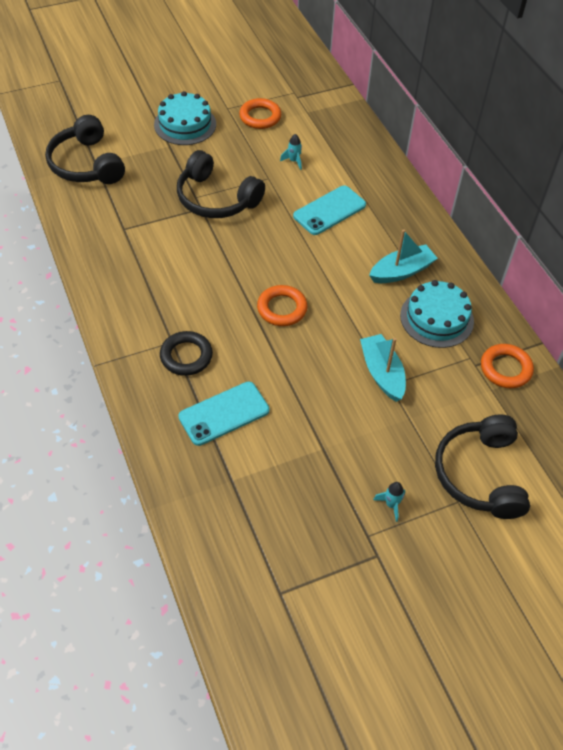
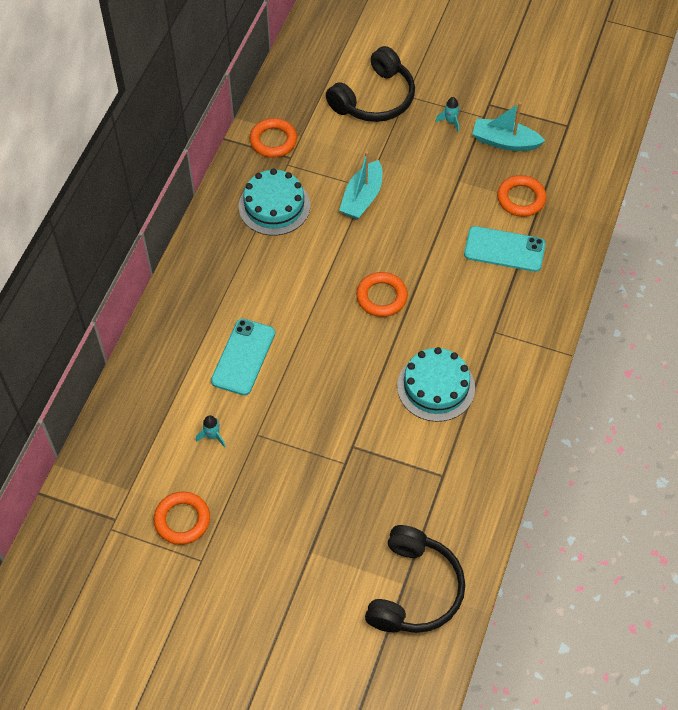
camera: 135 degrees left, 5 degrees up
turquoise cake [154,91,216,145] -> turquoise cake moved to [397,347,475,422]
black ring [160,331,213,376] -> none
black headphones [177,150,265,218] -> none
turquoise phone [293,185,366,235] -> turquoise phone turned 75 degrees counterclockwise [211,319,275,395]
turquoise boat [369,229,438,283] -> turquoise boat moved to [472,102,545,151]
none -> orange ring [497,175,547,217]

